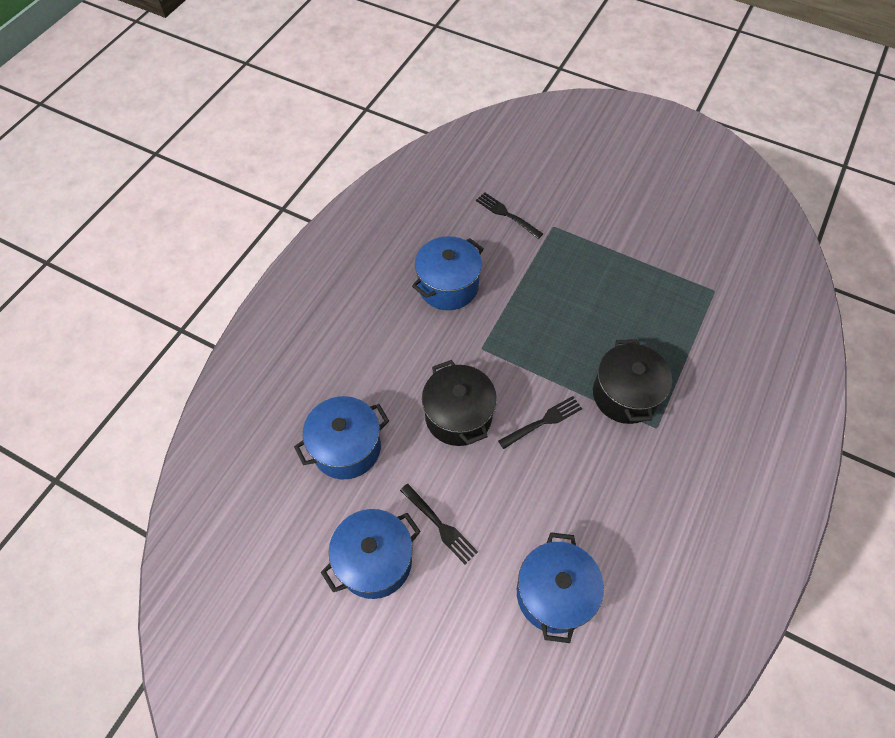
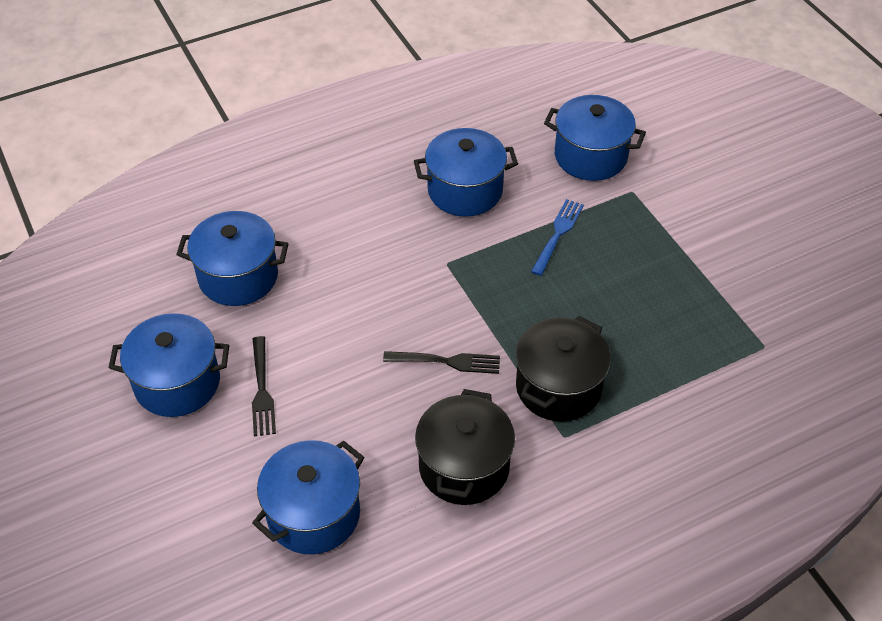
camera: 35 degrees right, 10 degrees down
black pot [422,360,497,446] -> black pot moved to [415,389,515,505]
black fork [476,192,543,239] -> blue pot [544,95,646,181]
none -> blue fork [531,199,584,276]

